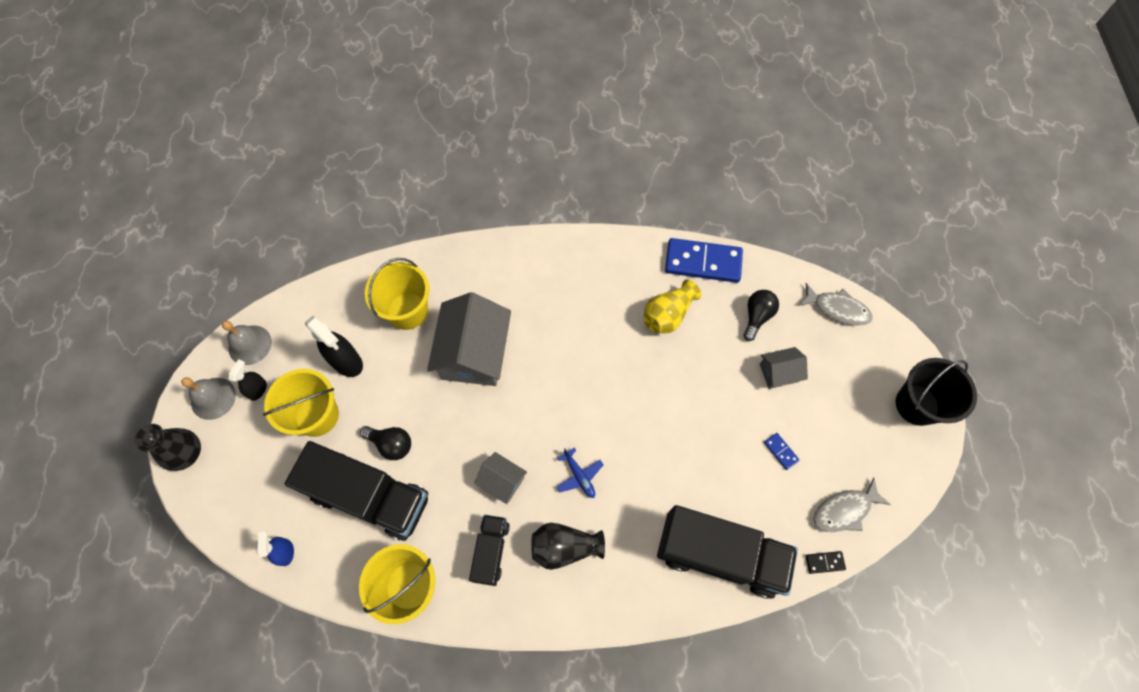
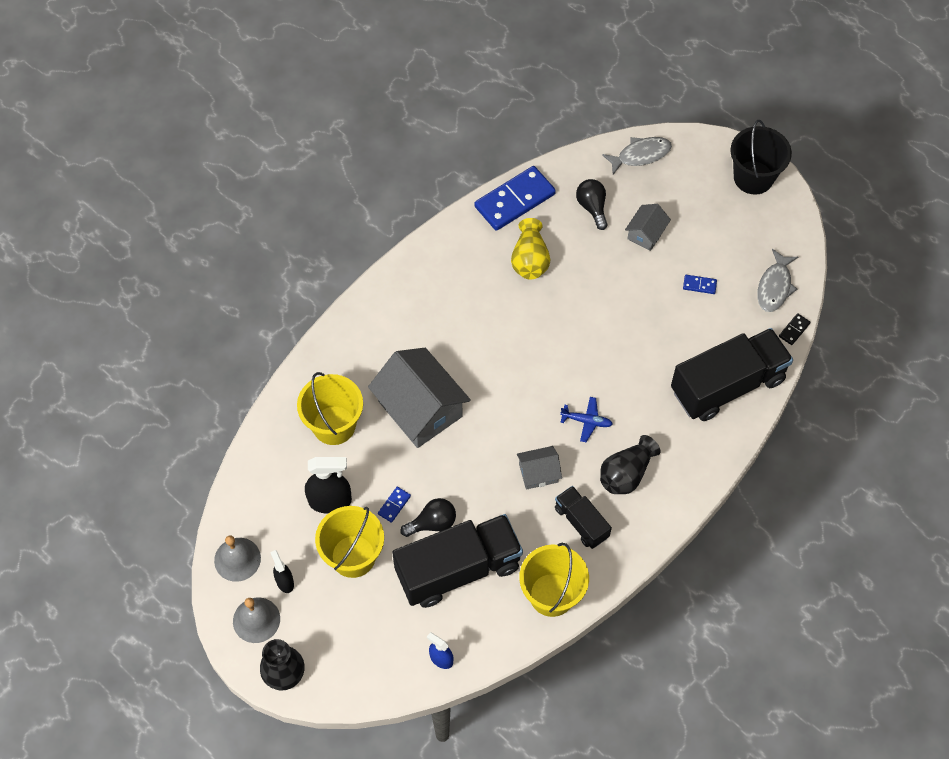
camera: 45 degrees left, 5 degrees down
none -> blue domino [378,487,411,523]

